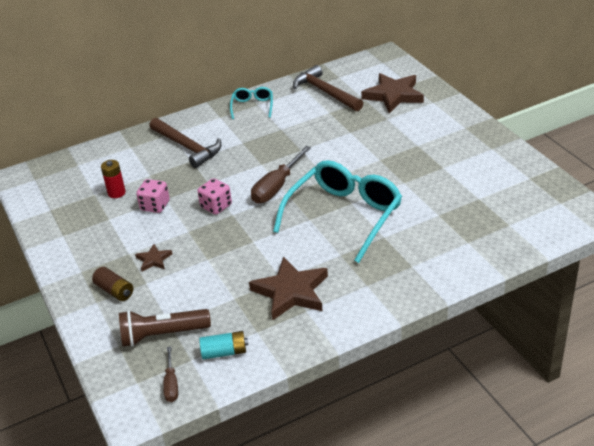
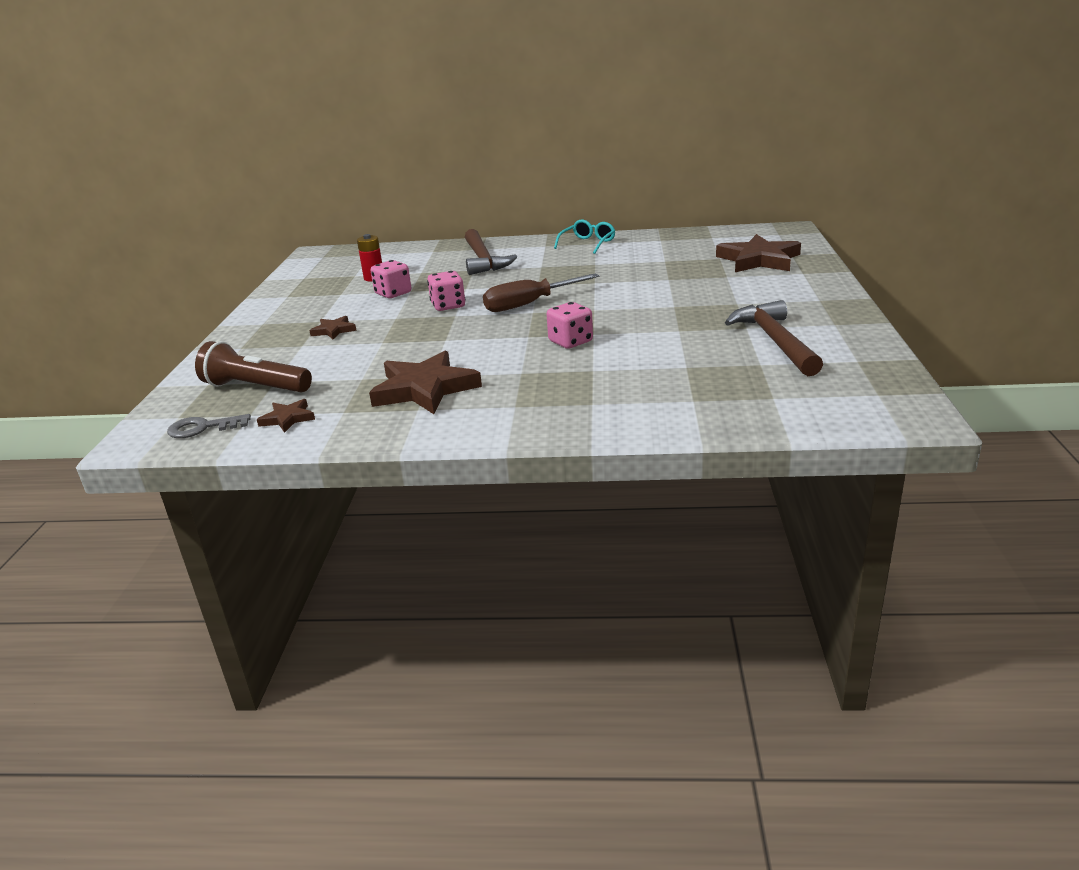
camera: 30 degrees right, 10 degrees down
brown battery [92,267,133,301] -> none
brown screwdriver [163,347,178,402] -> grey key [167,414,251,438]
turquoise battery [199,331,248,360] -> brown star [257,399,315,433]
turquoise glasses [273,160,402,263] -> pink dice [547,302,593,349]
brown hammer [293,65,363,111] -> brown hammer moved to [725,300,823,376]

